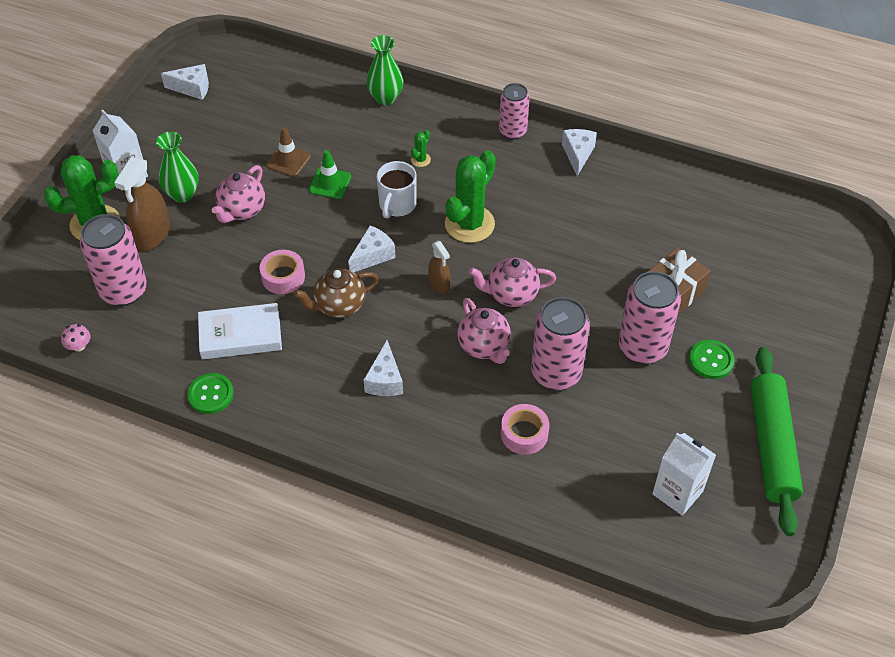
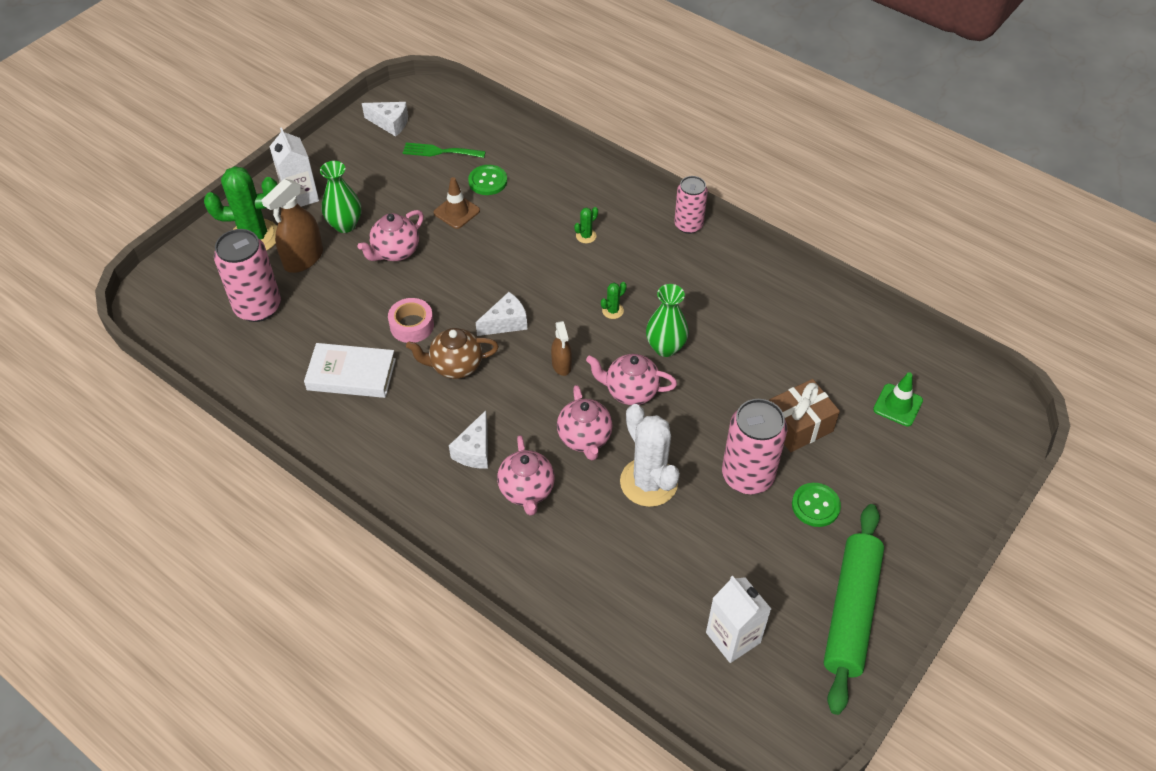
camera: 15 degrees right, 0 degrees up
pink mushroom [61,324,91,352] -> none
green button [187,373,234,414] -> green button moved to [468,165,507,195]
green traffic cone [309,150,351,199] -> green traffic cone moved to [873,372,923,426]
green vase [366,35,403,105] -> green vase moved to [646,284,689,357]
white mug [377,161,417,219] -> none
green cactus [445,150,496,243] -> green cactus [601,282,627,319], size x0.42
pink tape [501,404,549,455] -> none
pink can [531,297,590,390] -> white cactus [620,404,680,507]
white cheese [562,129,597,176] -> none
none -> green fork [403,143,486,158]
none -> pink teapot [497,435,555,515]

